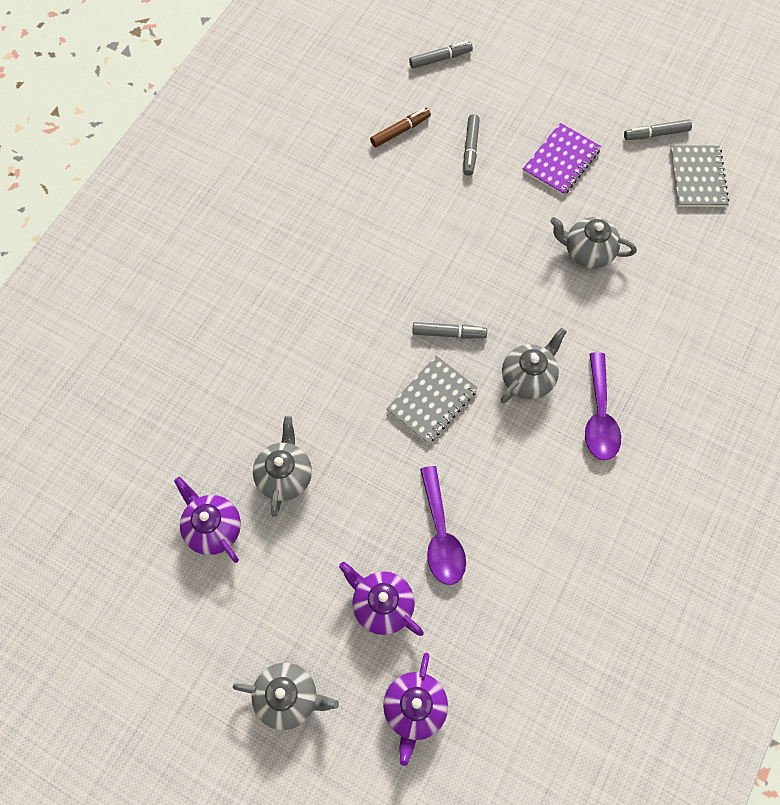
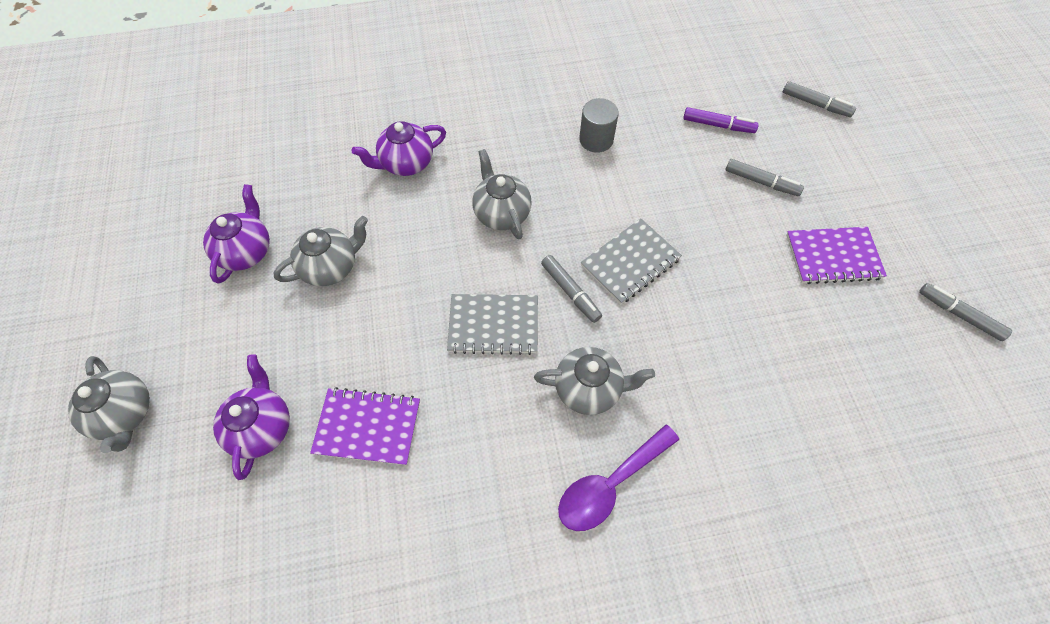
camera: 50 degrees right, 5 degrees down
brown marker [370,108,431,147] -> purple marker [683,107,759,133]
purple teapot [383,653,448,766] -> purple teapot moved to [352,121,446,176]
purple spoon [420,466,466,585] -> purple notebook [310,387,420,465]
grey marker [464,114,480,176] -> grey marker turned 120 degrees counterclockwise [725,159,804,196]
grey teapot [550,217,637,268] -> grey teapot moved to [472,149,532,239]
grey notebook [670,145,729,207] -> grey notebook moved to [581,218,682,304]
none -> grey cylinder [579,98,619,153]

